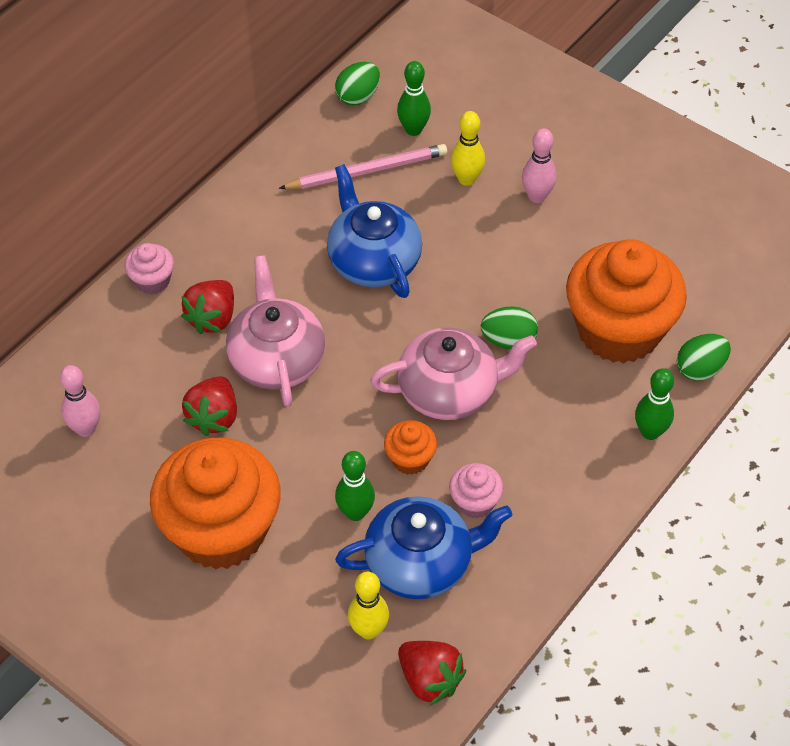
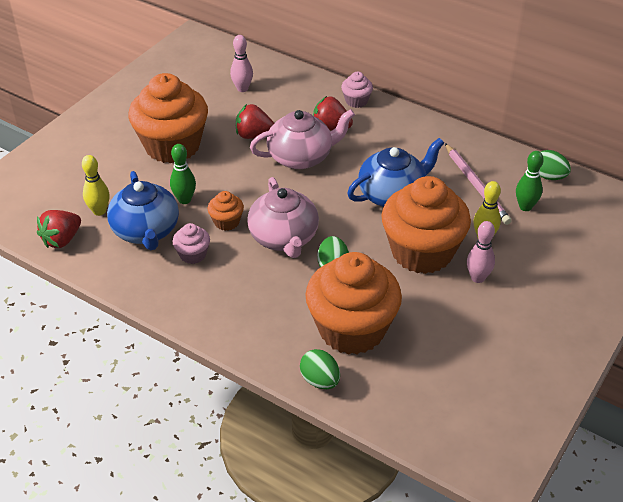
camera: 85 degrees right, 10 degrees down
green bowling pin [635,368,674,440] -> none
none -> orange cupcake [381,176,471,274]

